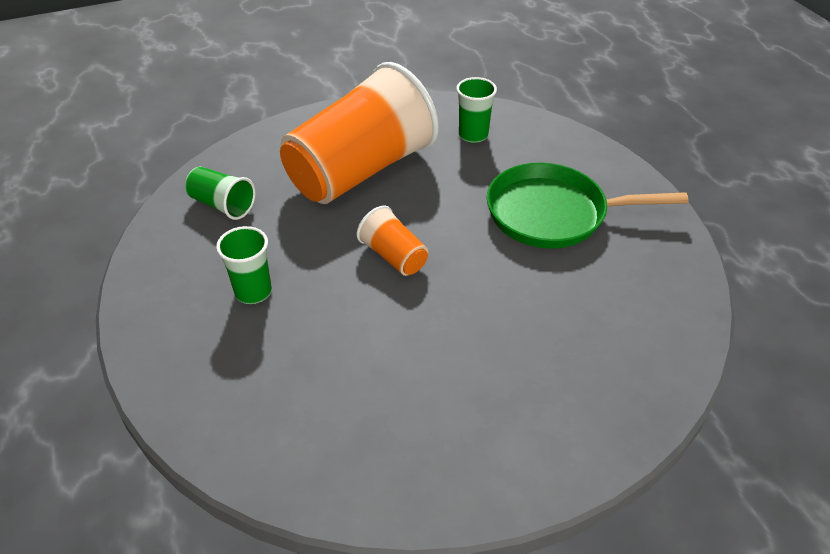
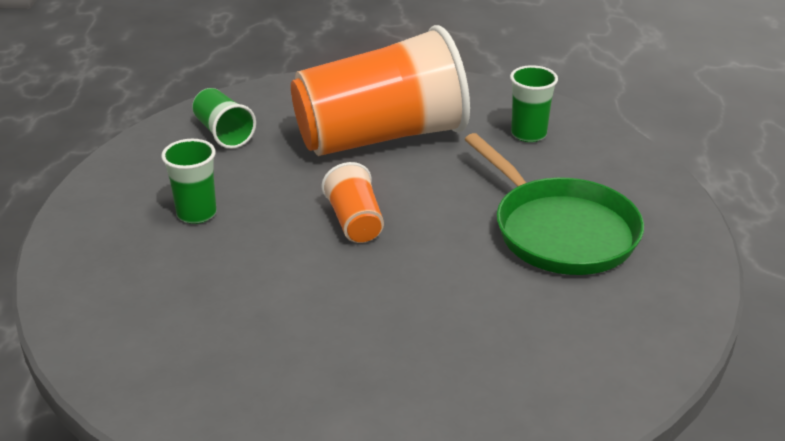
camera: 25 degrees right, 10 degrees down
green pan [487,163,689,249] -> green pan turned 150 degrees counterclockwise [465,133,644,275]

